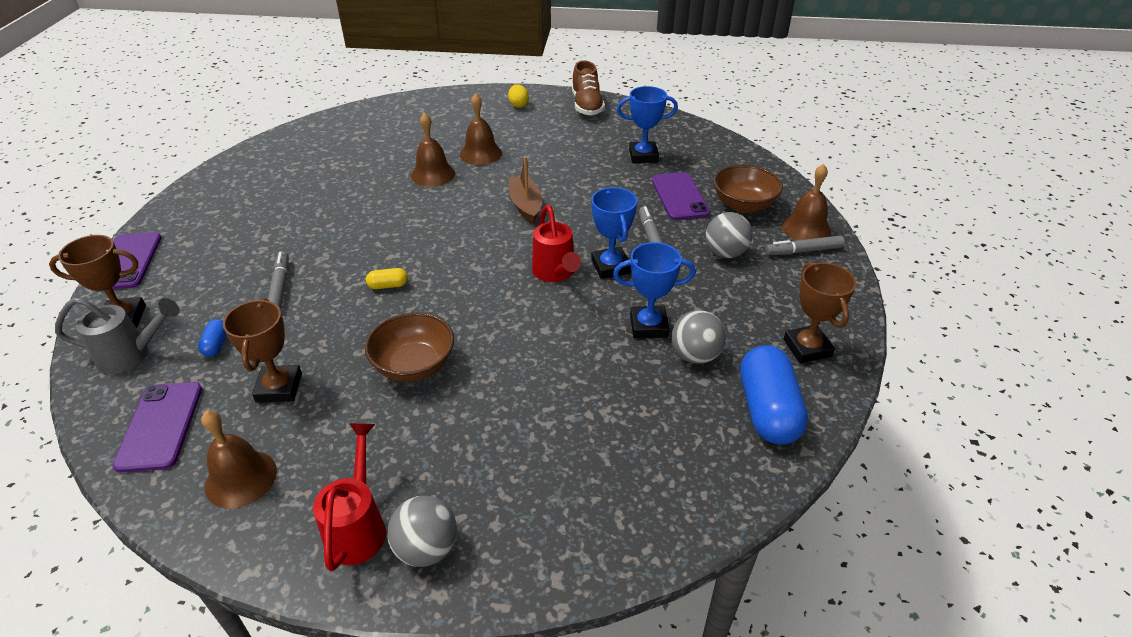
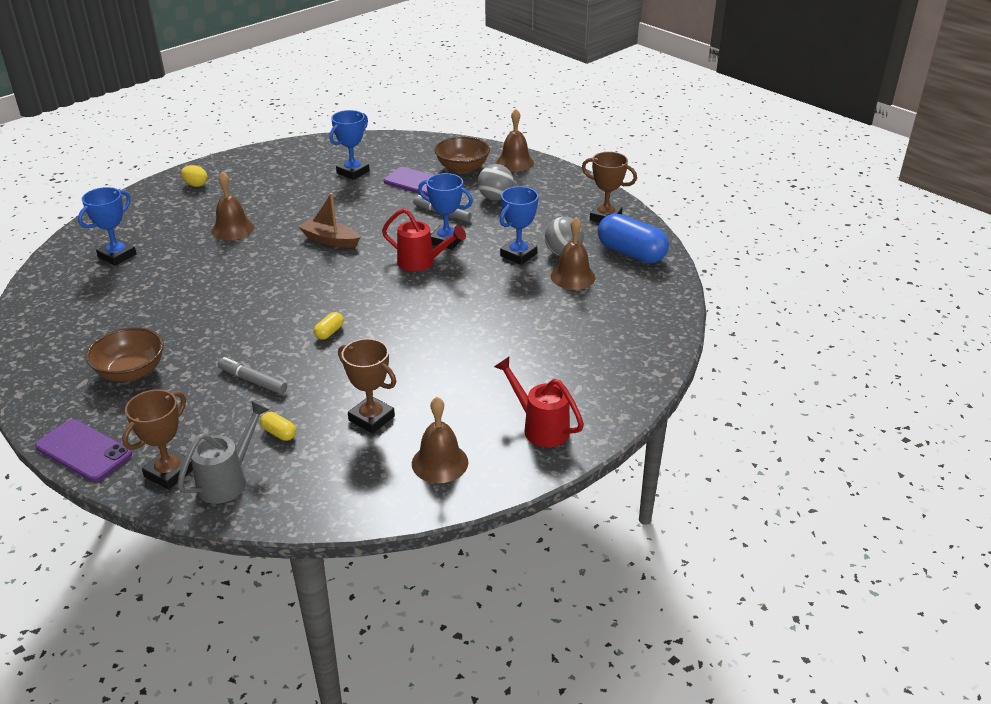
camera: 50 degrees left, 5 degrees down
purple phone [113,382,202,473] -> none
blue capsule [198,319,227,357] -> yellow capsule [260,412,296,441]
brown bowl [365,312,454,382] -> brown bowl moved to [86,327,164,382]
grey ball [387,496,457,567] -> none
brown bell [411,113,455,187] -> brown bell moved to [550,217,596,290]
brown shoe [572,60,605,116] -> none
grey marker [765,236,845,255] -> none
none -> blue trophy [78,187,137,266]

